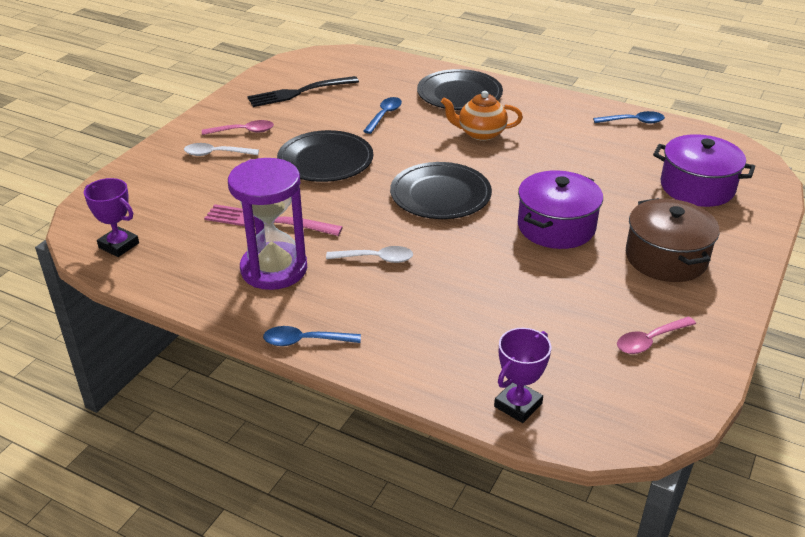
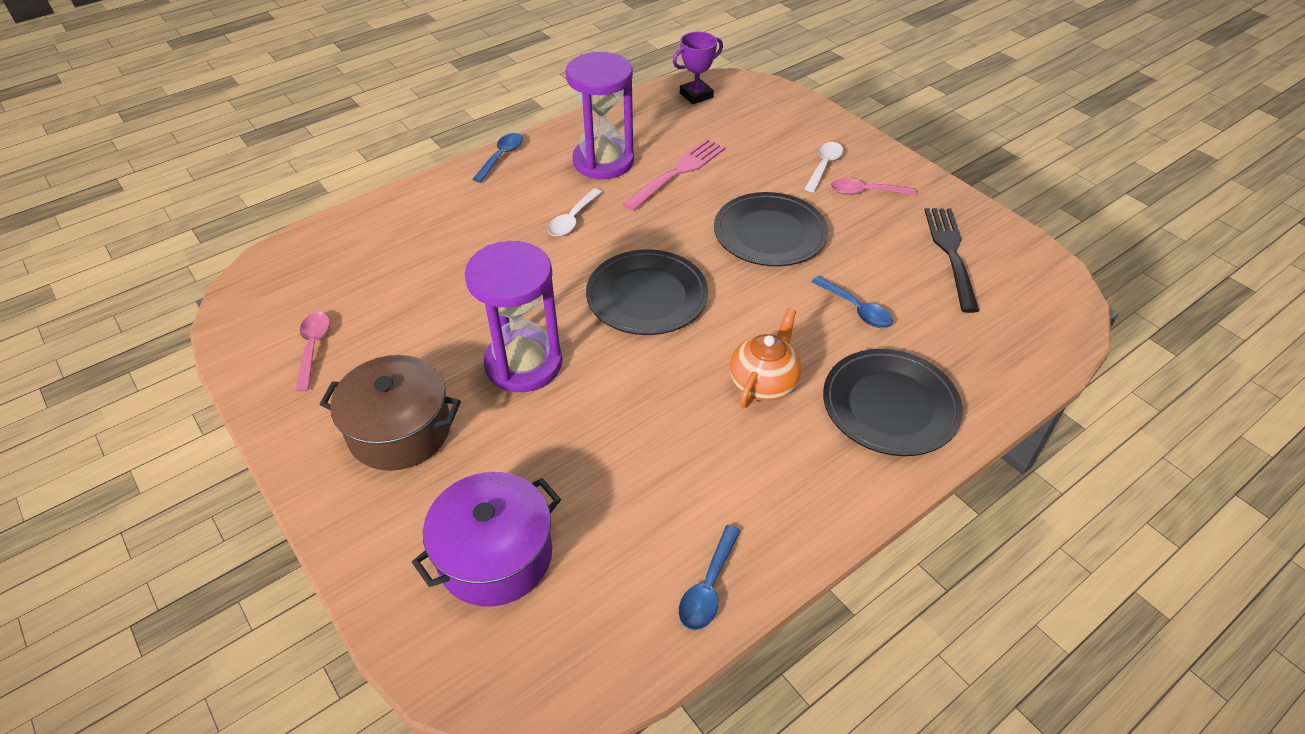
camera: 115 degrees right, 10 degrees up
pink spoon [202,120,274,135] -> pink spoon turned 75 degrees clockwise [831,178,916,196]
purple trophy [494,328,551,423] -> none
purple pot [518,170,603,249] -> purple hourglass [465,241,562,392]

